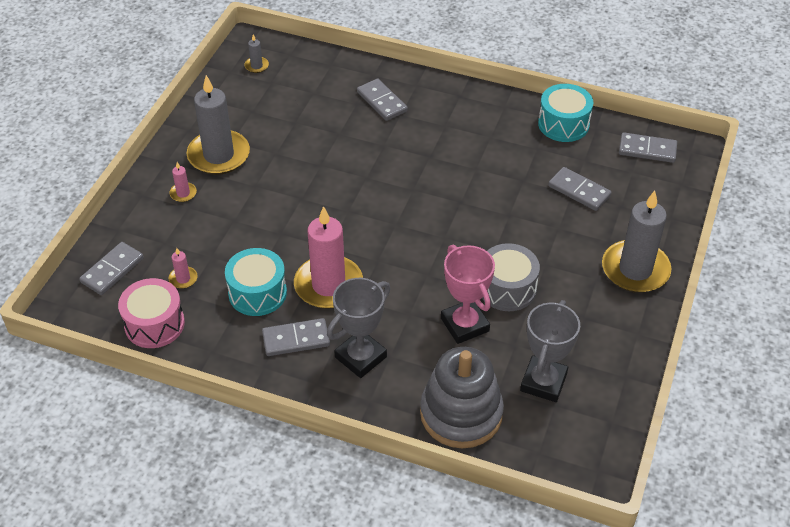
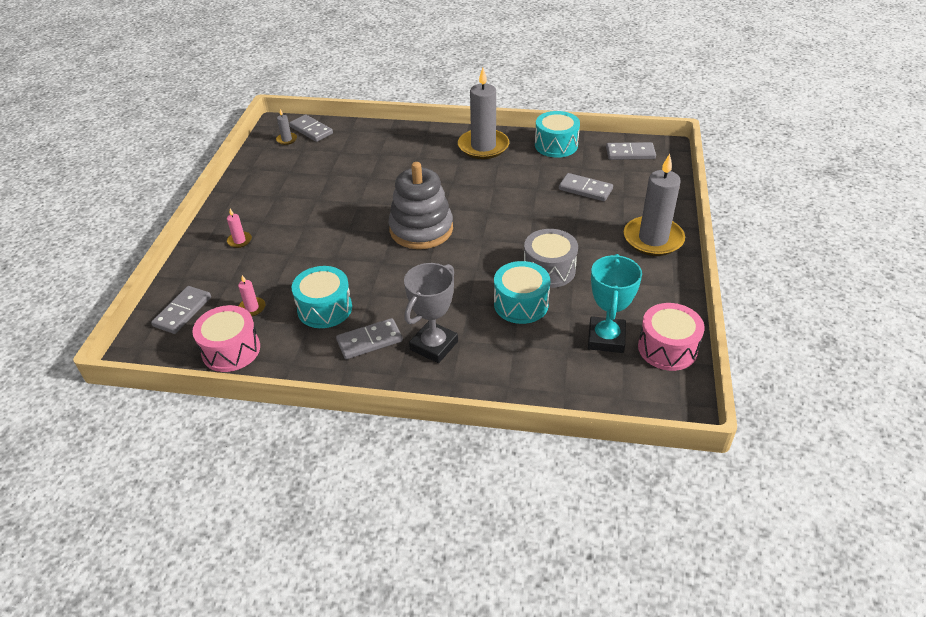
camera: 10 degrees left, 5 degrees down
grey candle [187,75,250,175] -> grey candle moved to [458,68,509,159]
pink candle [294,206,363,309] -> none
grey domino [357,79,408,121] -> grey domino moved to [289,114,333,142]
grey stacking toy [420,347,504,448] -> grey stacking toy moved to [389,162,453,249]
pink trophy [441,245,495,344] -> turquoise drum [494,261,550,324]
grey trophy [520,300,580,402] -> turquoise trophy [588,254,642,353]
none -> pink drum [638,303,704,371]

